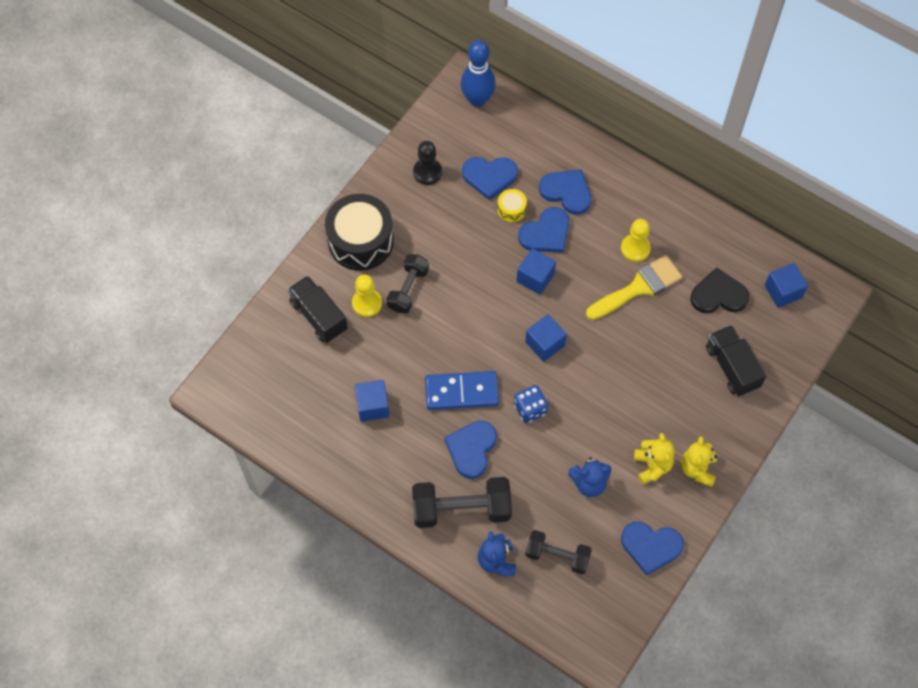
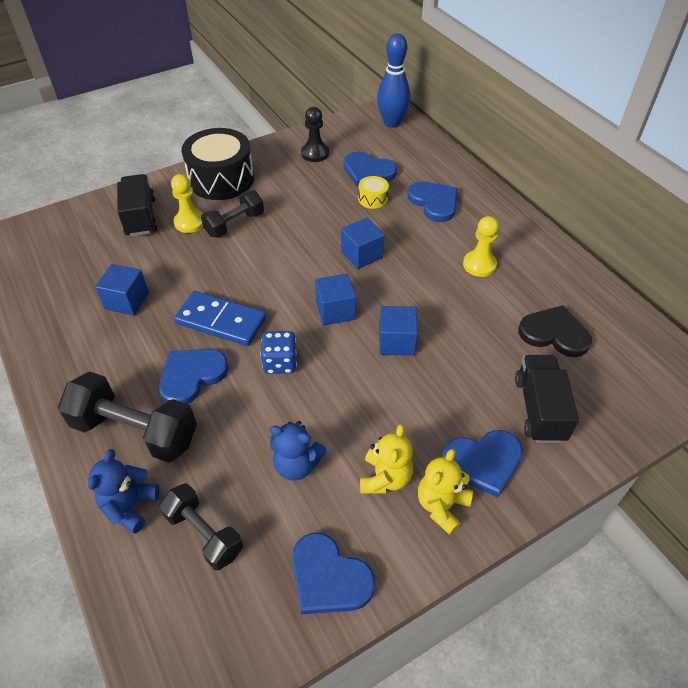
camera: 25 degrees right, 15 degrees down
blue heart [518,207,569,253] -> blue heart moved to [442,430,523,498]
yellow brush [586,255,682,320] -> none
blue cube [765,263,808,308] -> blue cube moved to [379,306,418,355]

